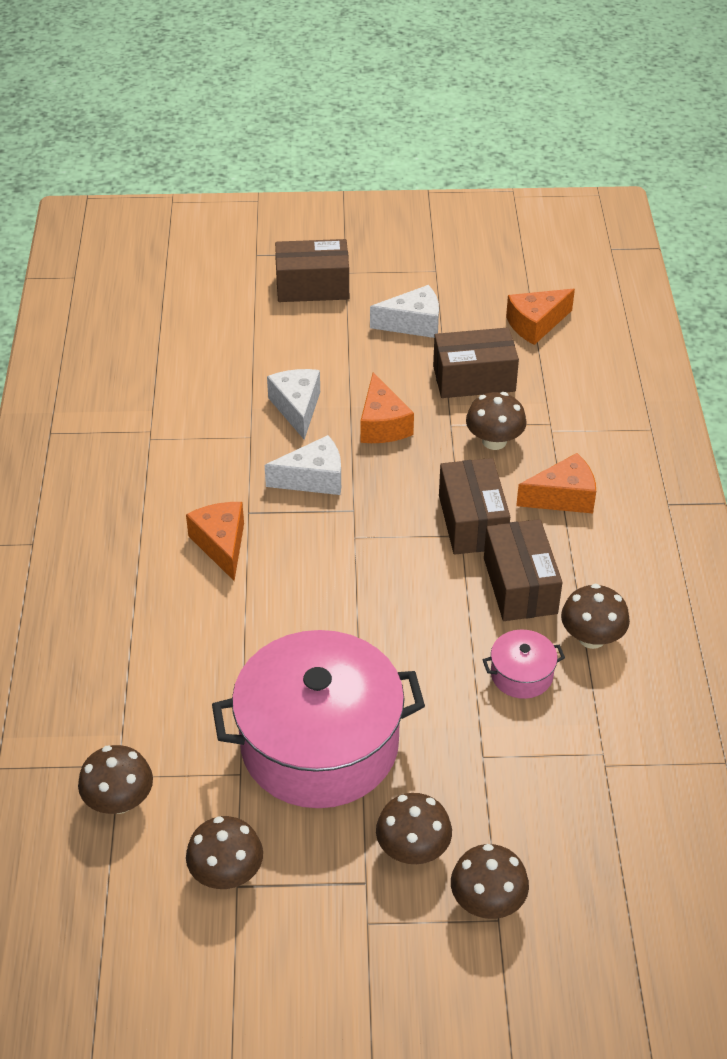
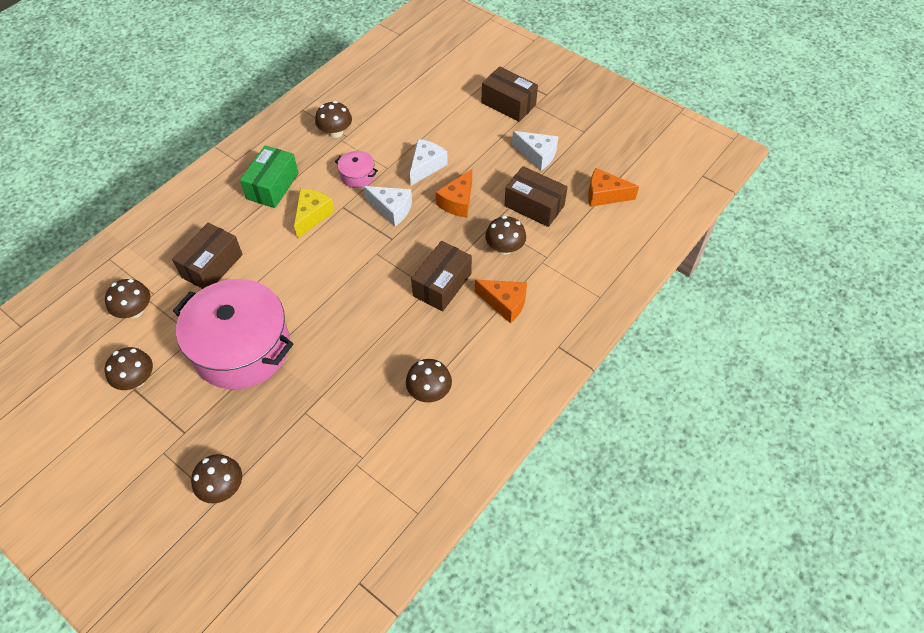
camera: 40 degrees right, 10 degrees up
orange cheese [186,502,244,581] -> yellow cheese [294,188,335,238]
brown mushroom [376,793,452,864] -> brown mushroom moved to [315,101,352,138]
pink pot [483,630,565,699] -> pink pot moved to [335,151,378,188]
brown box [484,519,563,621] -> brown box moved to [172,222,243,289]
none -> green box [240,145,299,208]

